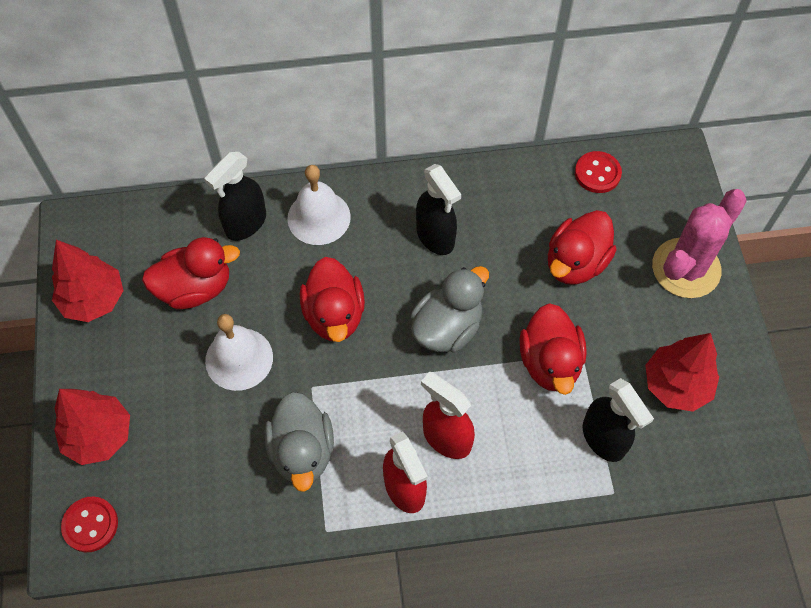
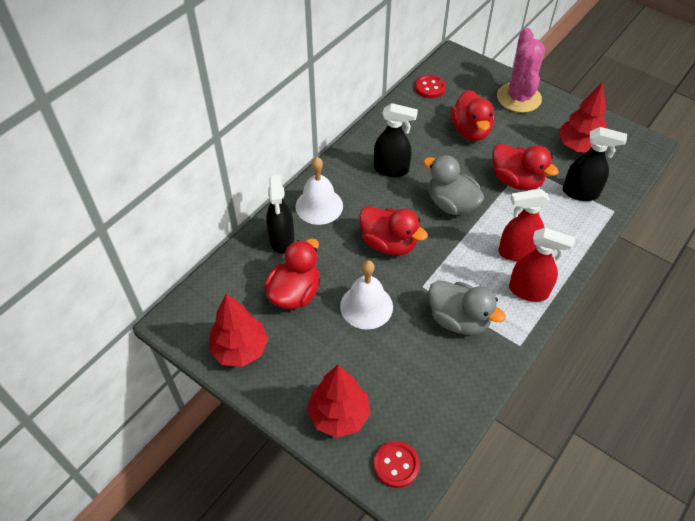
camera: 45 degrees left, 10 degrees down
grey duck [410,266,489,352] -> grey duck turned 45 degrees counterclockwise [423,155,484,215]

